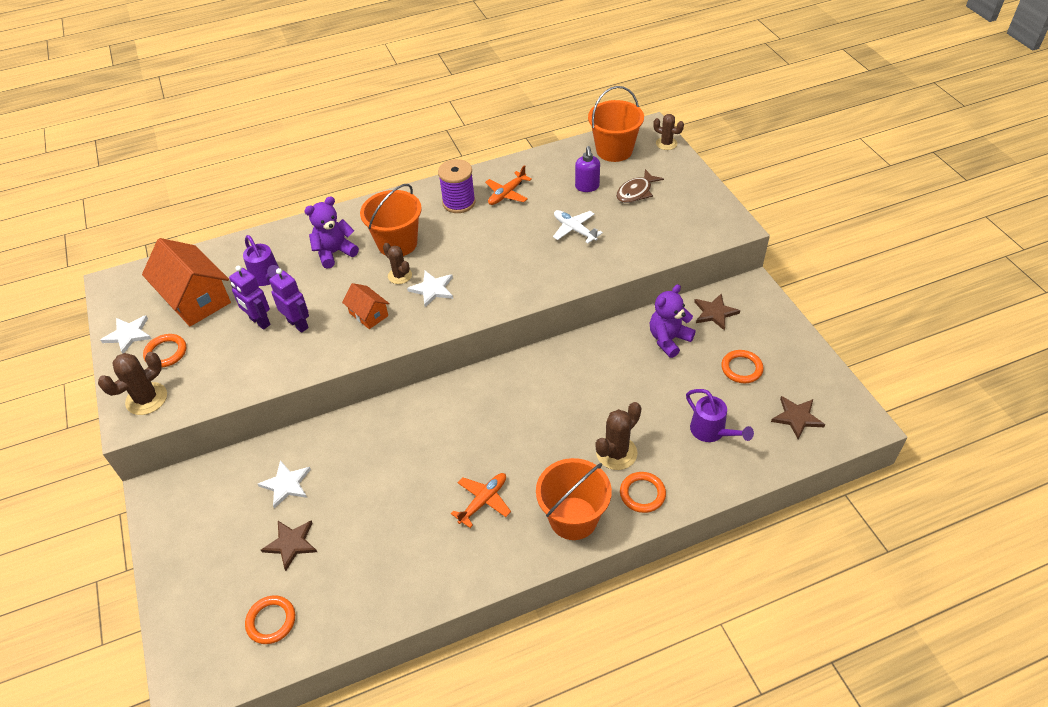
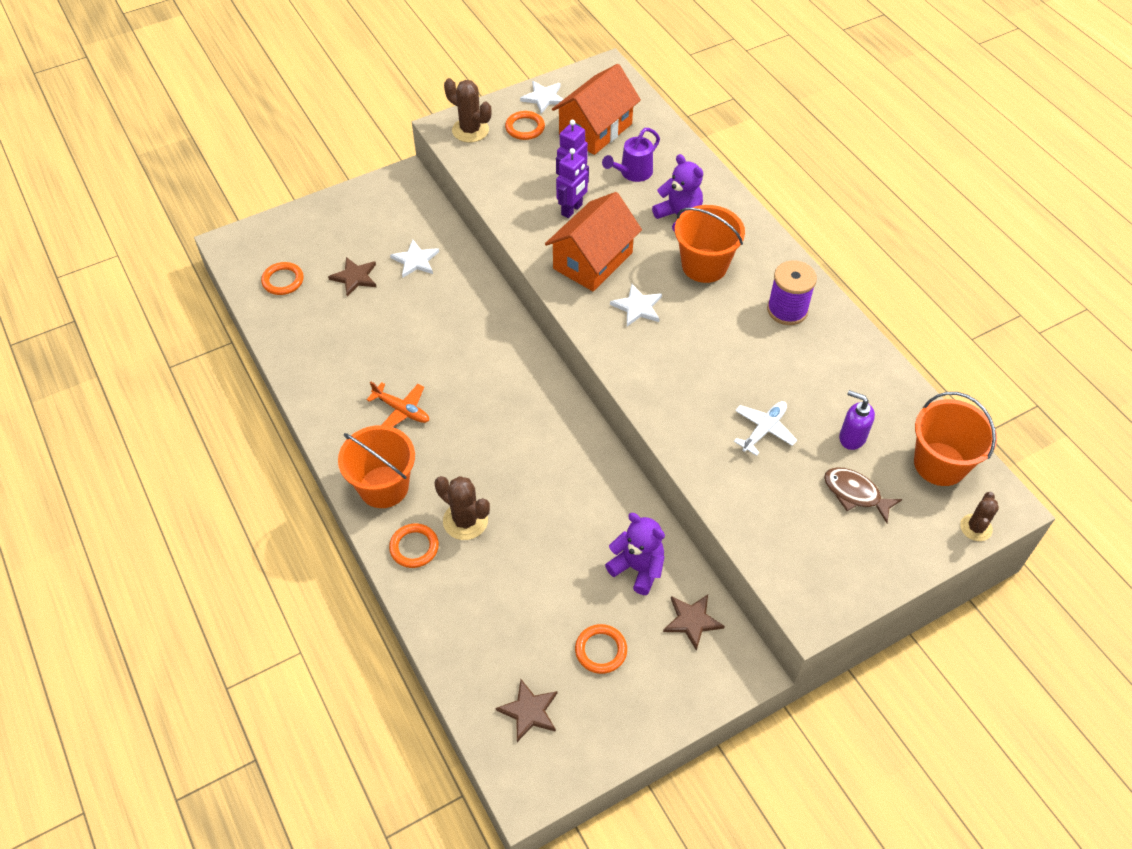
camera: 80 degrees right, 5 degrees up
orange house [342,283,390,329] -> orange house [545,192,642,292], size x1.92
brown cactus [383,243,412,284] -> none
orange plane [485,165,532,205] -> none
purple soap dispenser [575,146,600,192] -> purple soap dispenser turned 45 degrees clockwise [839,390,875,450]
purple watering can [686,389,754,442] -> none

